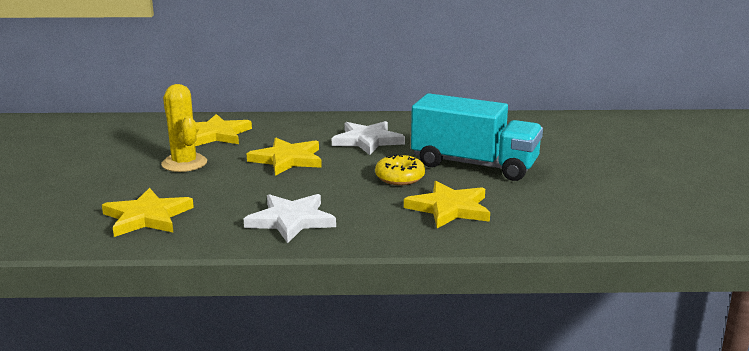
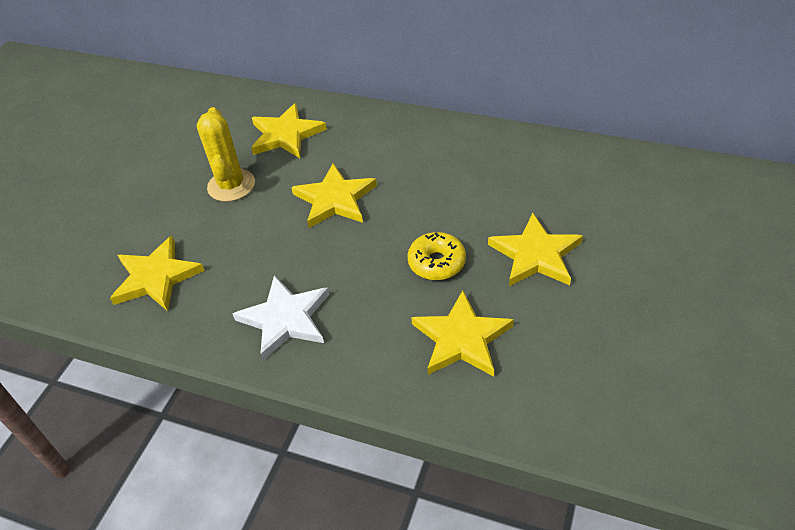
camera: 25 degrees right, 25 degrees up
white star [332,121,405,155] -> none
turquoise truck [411,93,543,181] -> yellow star [488,213,583,286]

